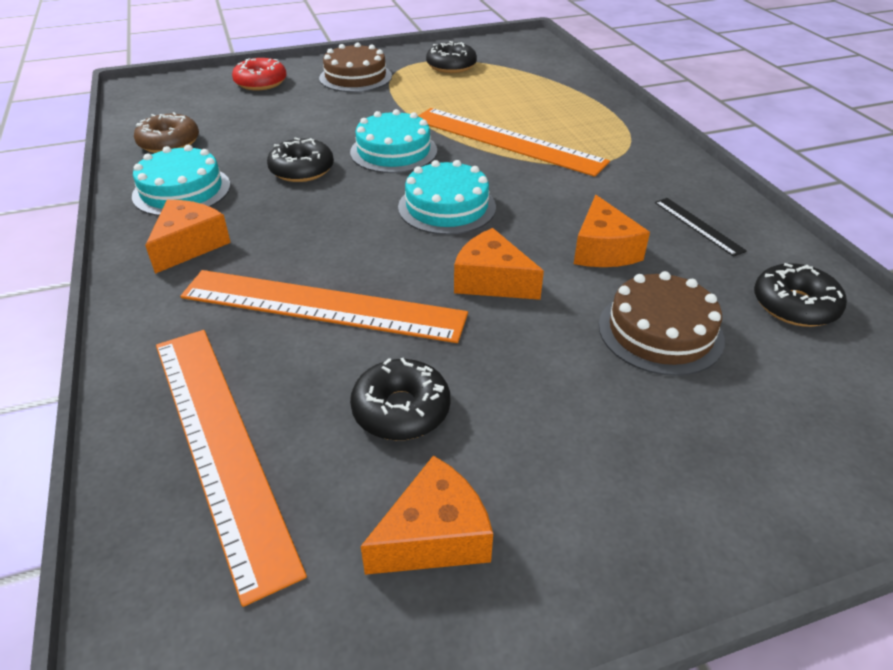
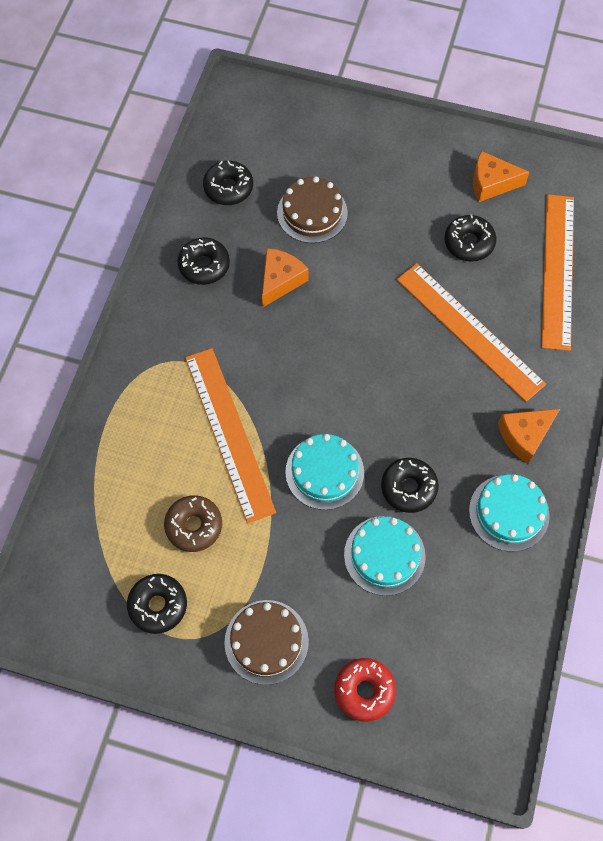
camera: 145 degrees left, 25 degrees up
brown donut [134,112,199,153] -> brown donut moved to [164,495,222,552]
turquoise cake [398,160,496,235] -> turquoise cake moved to [344,516,426,596]
orange cheese [454,228,544,300] -> none
black ruler [655,198,747,257] -> black donut [177,237,230,285]

